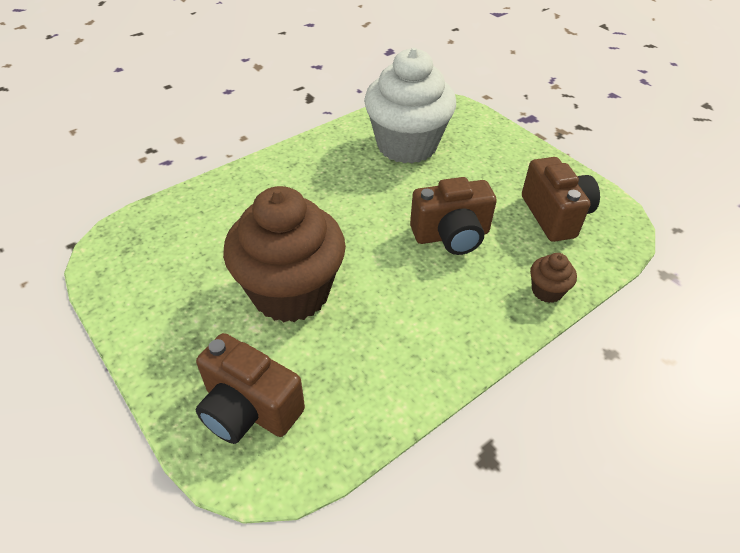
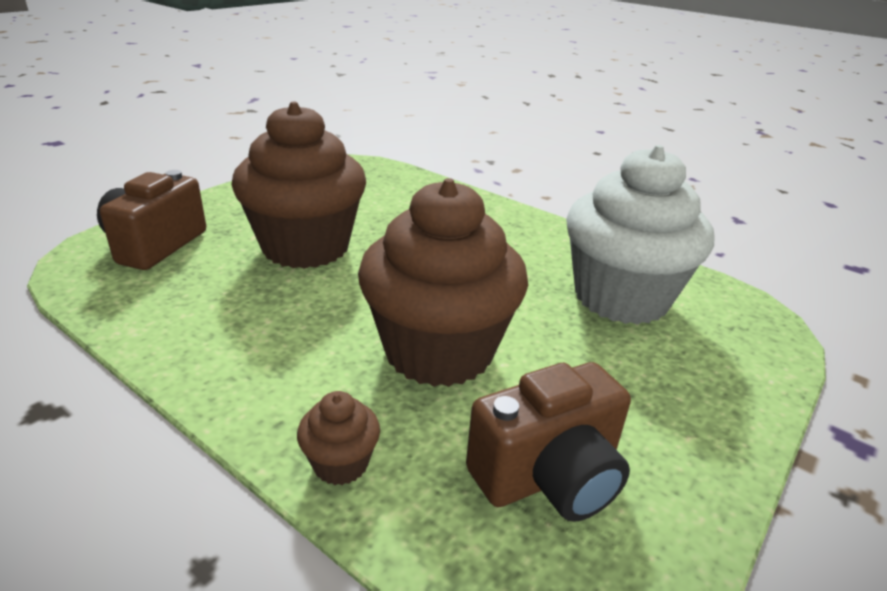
camera: 75 degrees right, 15 degrees down
brown camera [410,177,497,255] -> brown cupcake [358,178,528,387]

